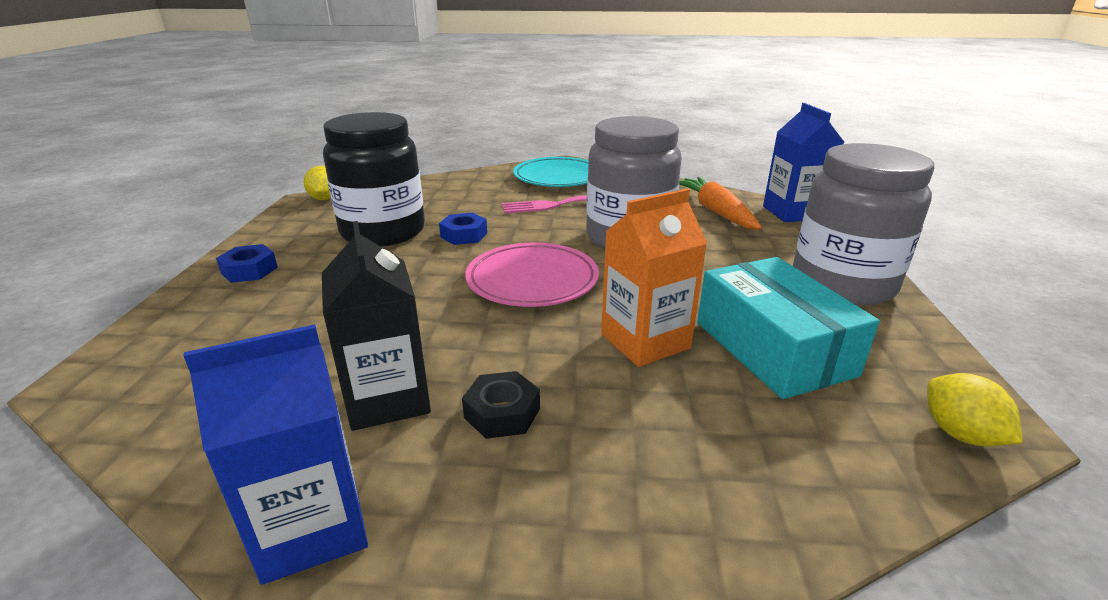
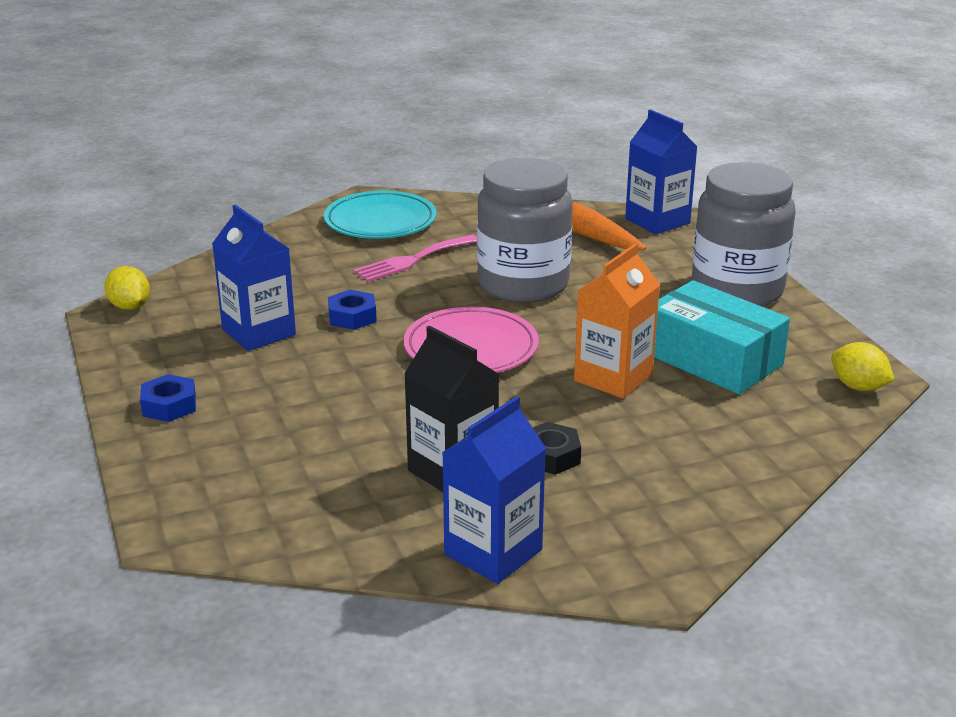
camera: 25 degrees left, 0 degrees up
black jar [323,112,425,247] -> blue carton [212,205,296,351]

